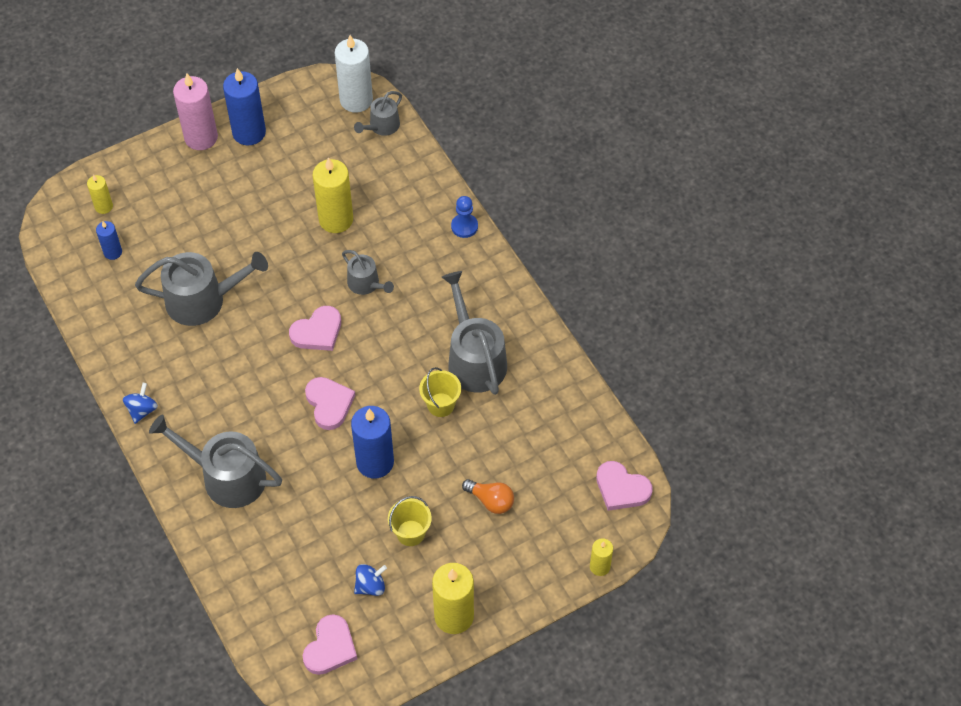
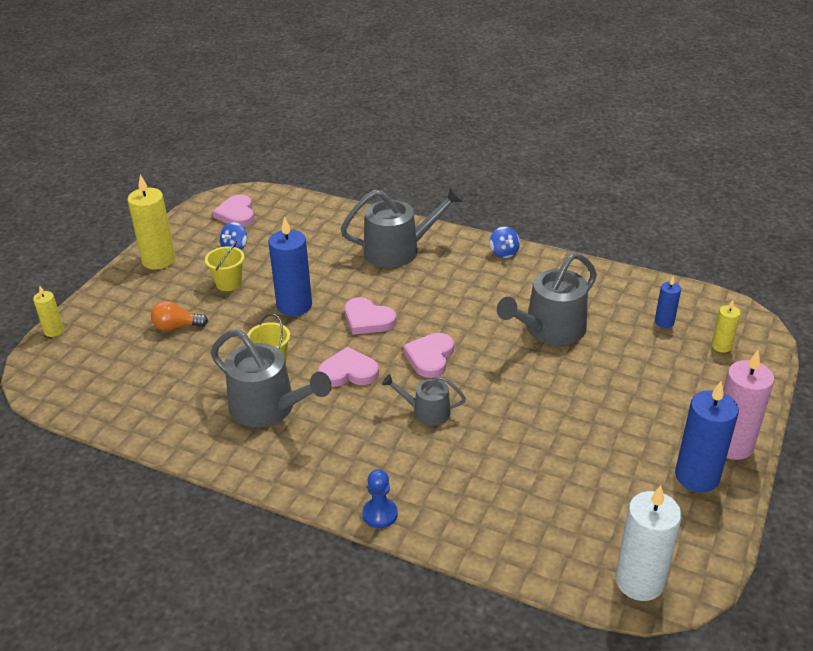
camera: 145 degrees right, 20 degrees down
yellow candle [313,157,353,233] -> none
grey watering can [354,91,402,136] -> none
pink heart [596,461,653,511] -> pink heart moved to [318,347,379,387]

